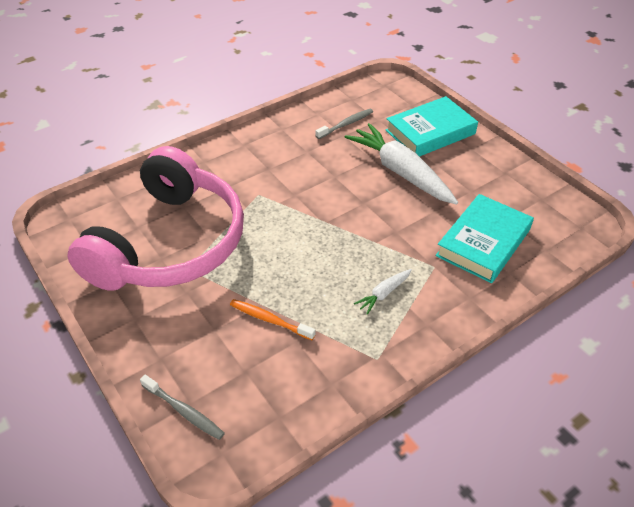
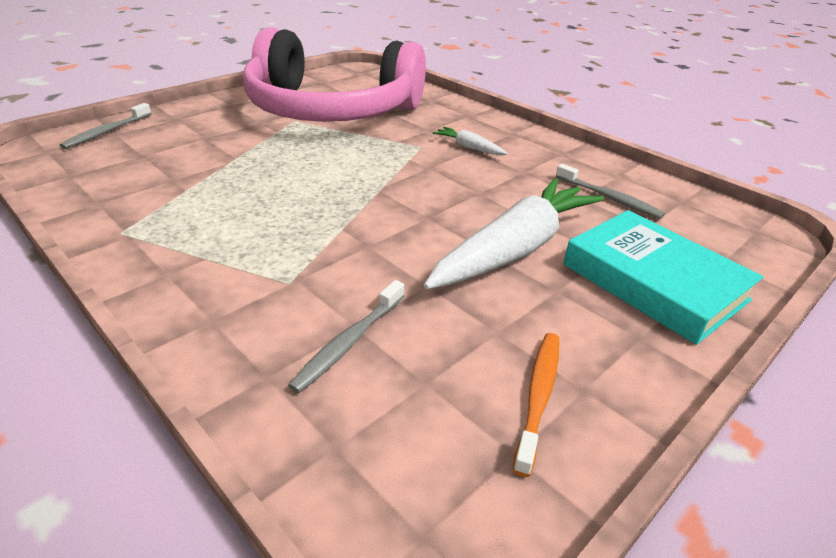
camera: 80 degrees right, 10 degrees down
orange toothbrush [230,299,315,340] -> orange toothbrush moved to [513,333,559,477]
white carrot [354,269,412,315] -> white carrot moved to [433,127,508,155]
turquoise book [436,194,534,283] -> grey toothbrush [288,280,404,393]

